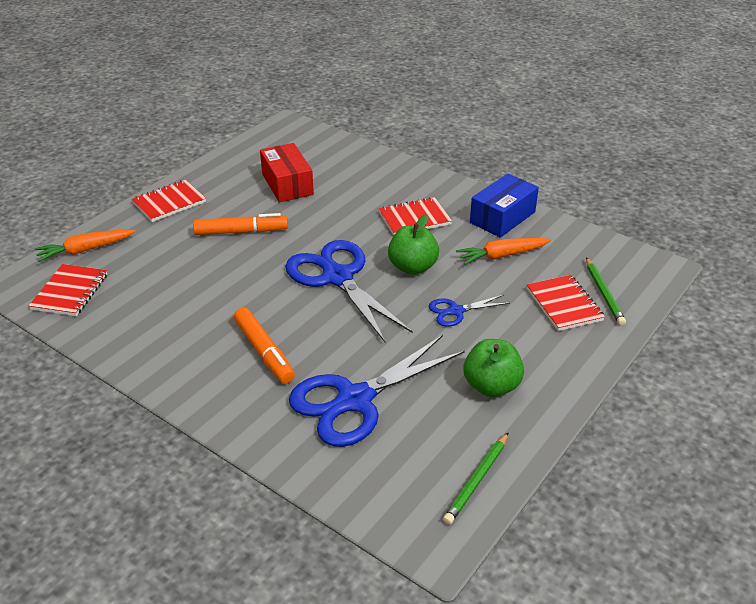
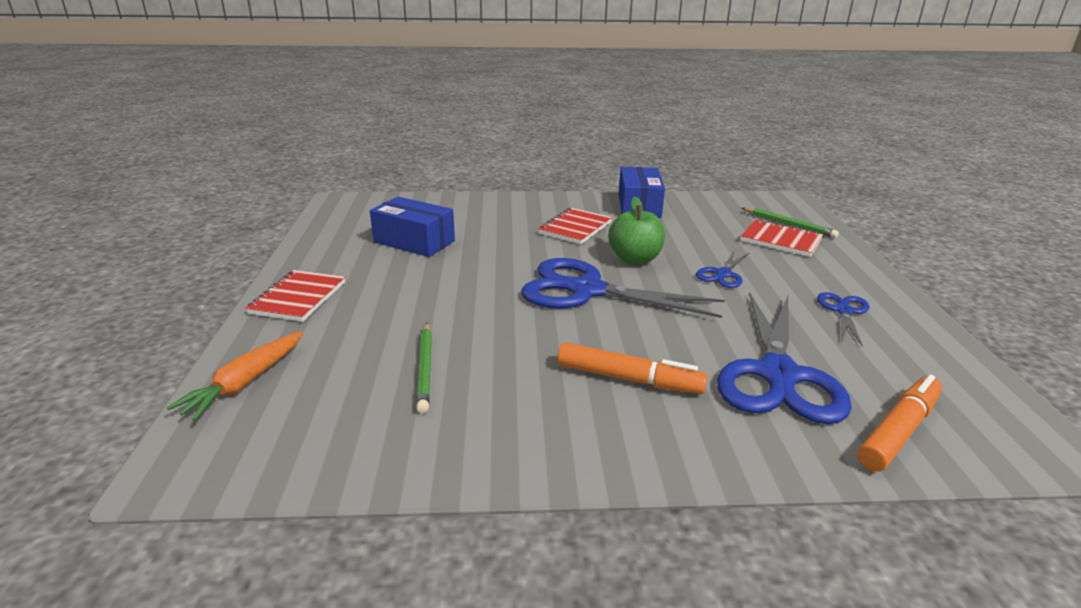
camera: 40 degrees left, 10 degrees down
red notebook [29,264,107,316] -> none
orange marker [193,213,288,235] -> orange marker moved to [857,374,942,472]
red box [260,143,314,202] -> blue box [370,197,455,257]
green pencil [443,432,509,525] -> green pencil moved to [416,323,432,413]
orange carrot [456,238,551,265] -> none
green apple [463,339,524,397] -> blue scissors [817,292,869,347]

